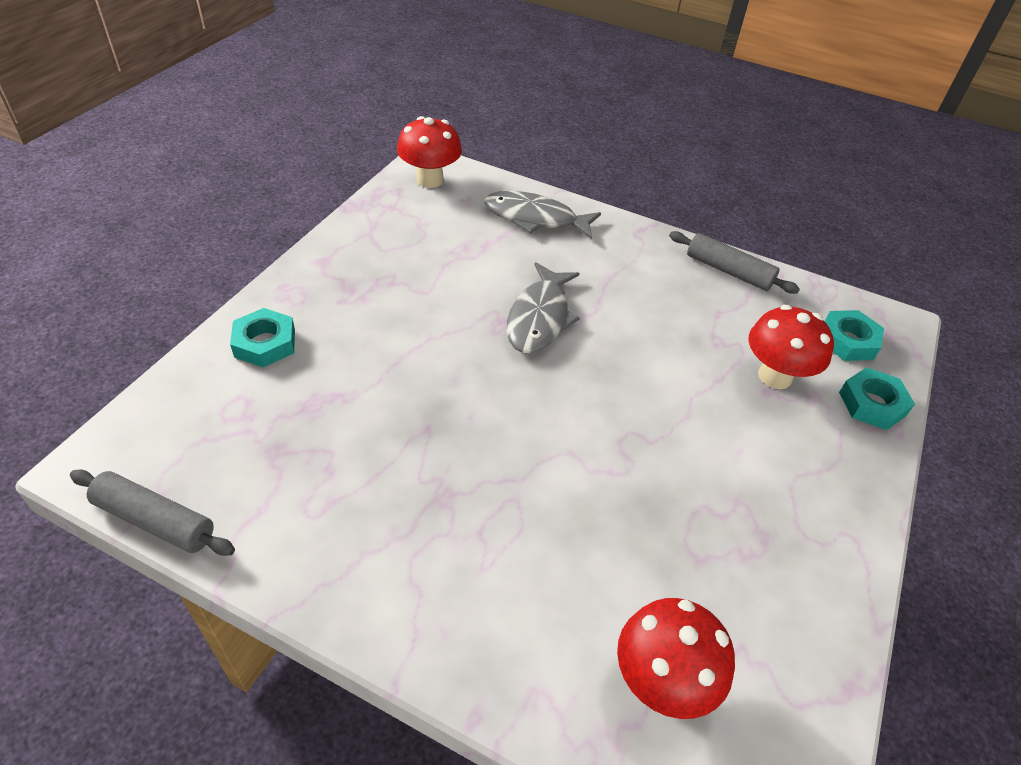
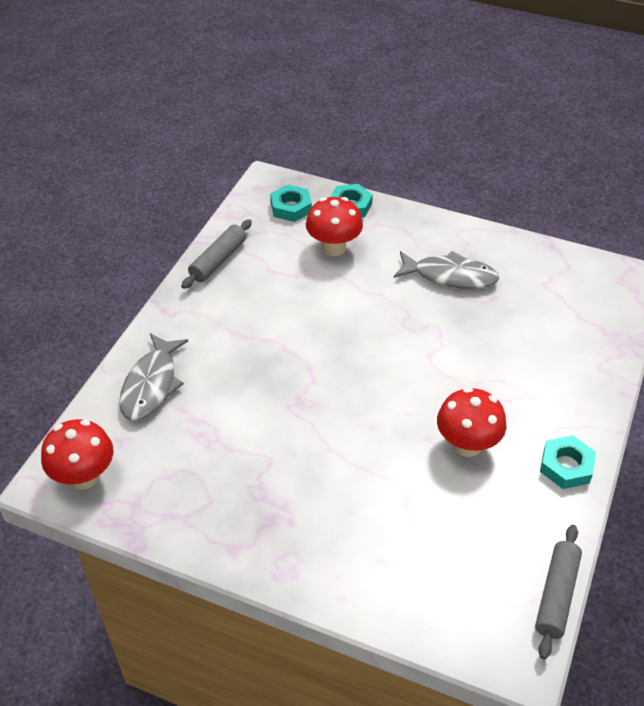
camera: 90 degrees left, 0 degrees up
turquoise nut [230,308,295,367] -> turquoise nut moved to [540,435,596,489]
grey fish [507,262,580,354] -> grey fish moved to [394,251,499,289]
red mushroom [617,598,735,719] -> red mushroom moved to [437,387,506,457]

